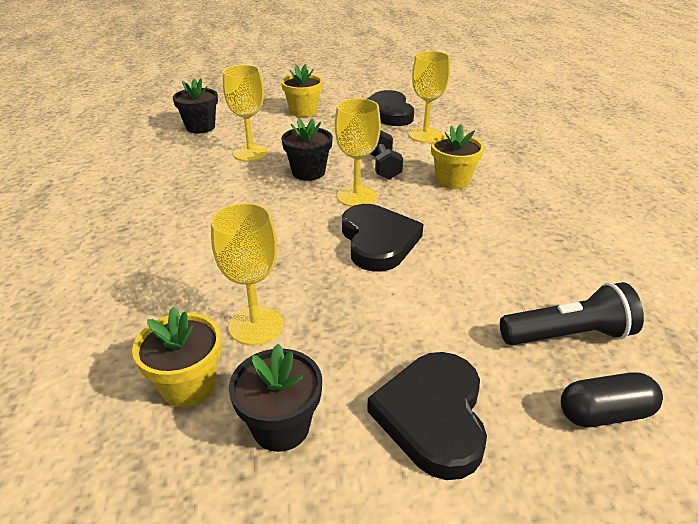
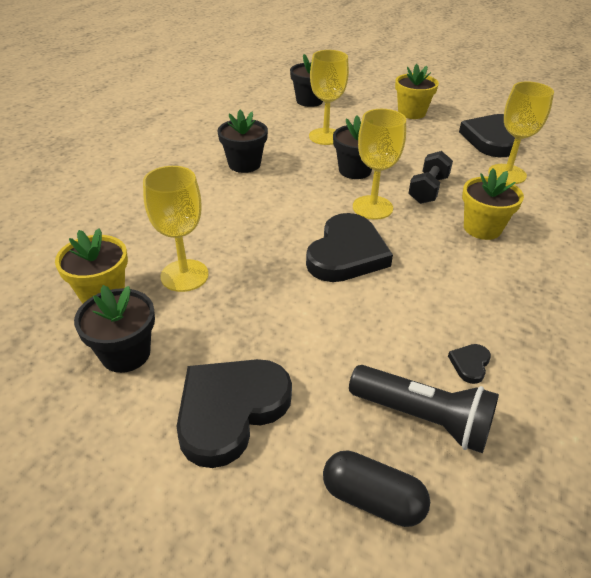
camera: 35 degrees right, 5 degrees up
none -> black flower pot [218,110,268,173]
none -> black heart [448,344,491,384]

